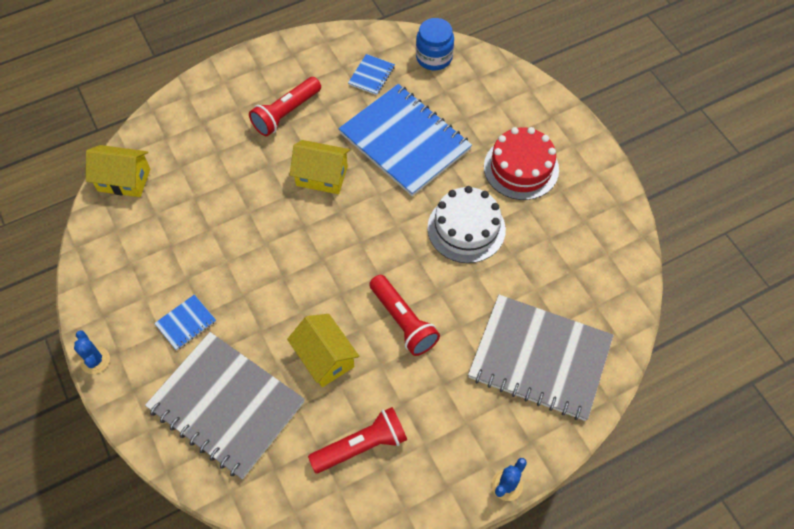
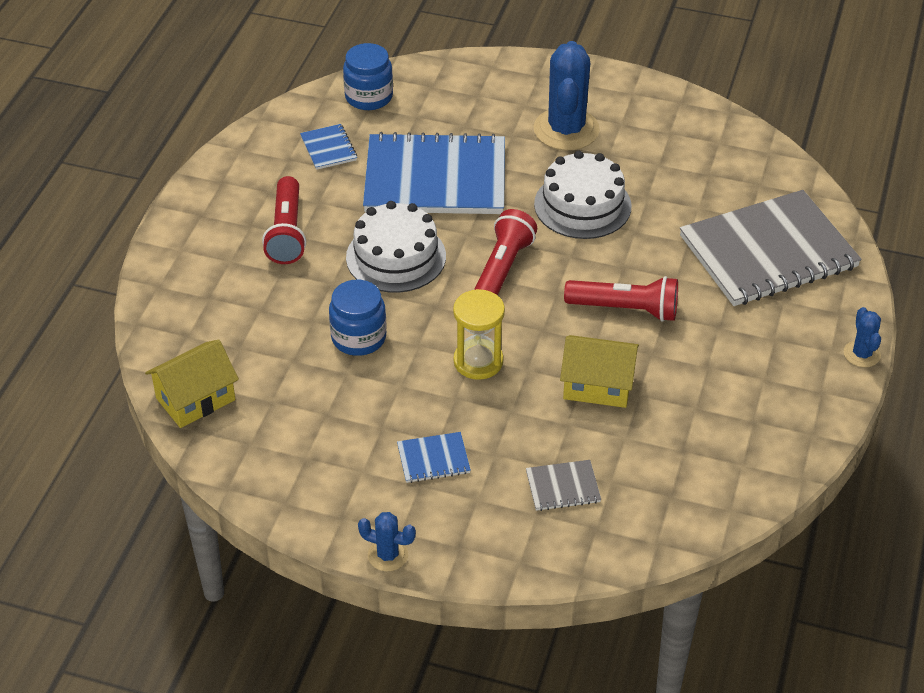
camera: 45 degrees left, 15 degrees down
grey notebook [145,332,305,479] -> grey notebook [526,460,601,511], size x0.41
blue notebook [154,295,216,350] -> blue notebook turned 75 degrees clockwise [397,432,471,483]
yellow house [290,140,350,194] -> white cake [346,201,446,293]
red flashlight [308,407,407,473] -> red flashlight moved to [474,209,537,295]
red cake [484,127,559,200] -> blue cactus [534,41,600,150]
none -> blue jar [329,280,386,356]
none -> yellow hourglass [453,289,505,380]

